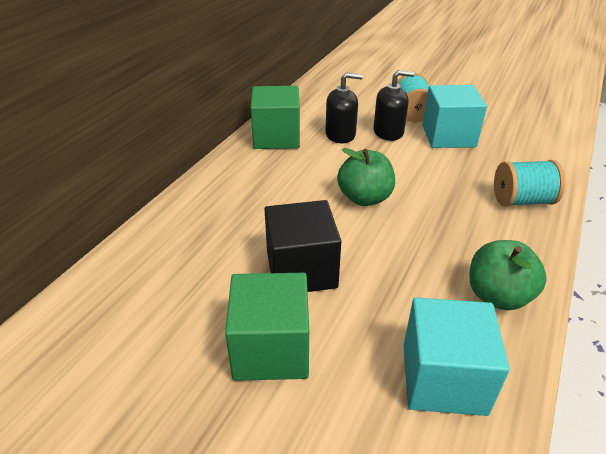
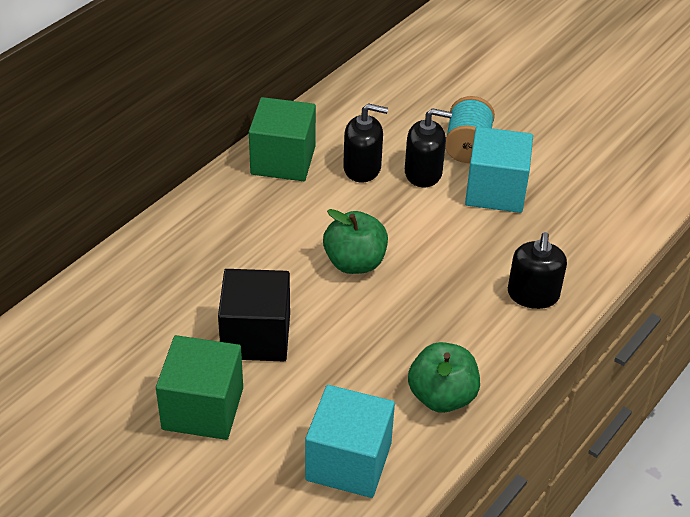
camera: 10 degrees right, 5 degrees up
turquoise spool [494,160,565,207] -> black soap dispenser [508,232,567,309]

